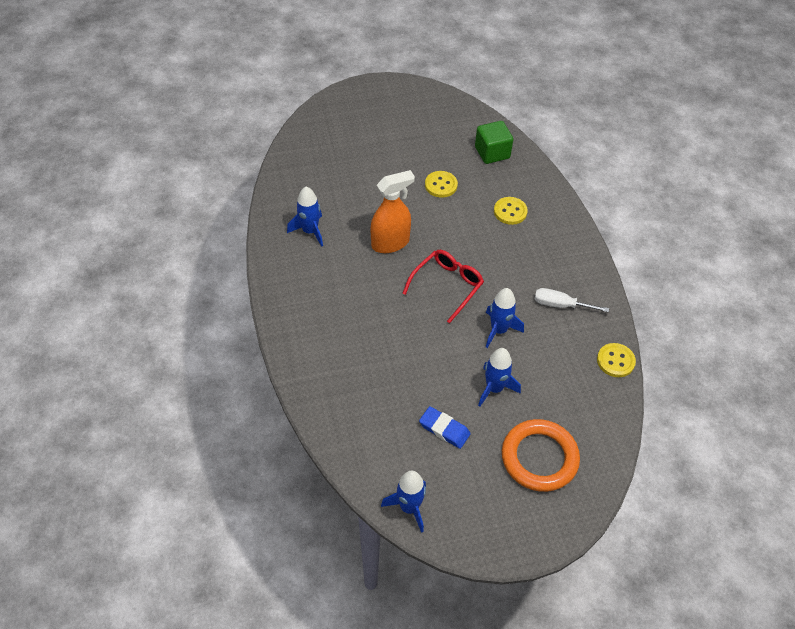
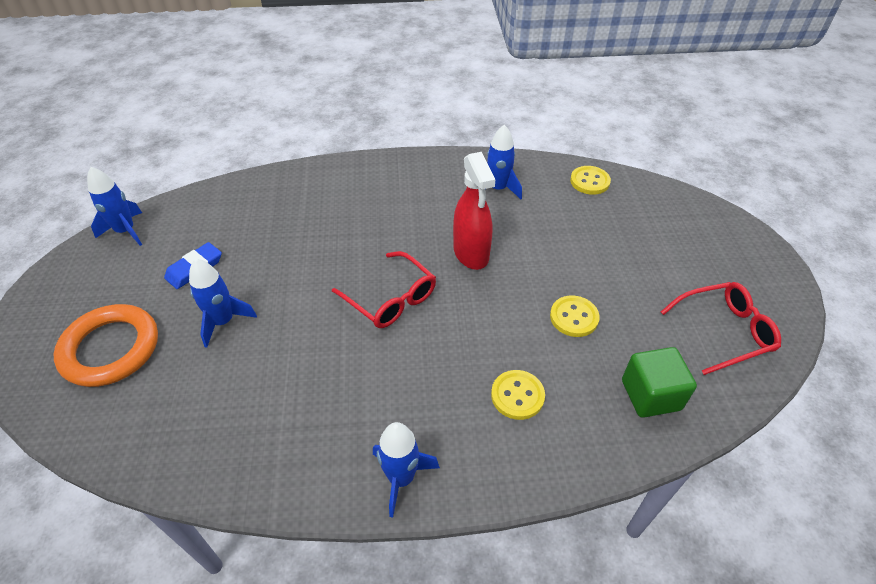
camera: 100 degrees right, 5 degrees down
orange spray bottle [371,170,415,253] -> red spray bottle [453,152,496,270]
blue rocket [486,288,524,348] -> blue rocket moved to [373,422,440,518]
white screwdriver [535,288,609,312] -> none
yellow button [597,343,636,377] -> yellow button moved to [570,166,611,195]
none -> red glasses [661,282,781,375]

